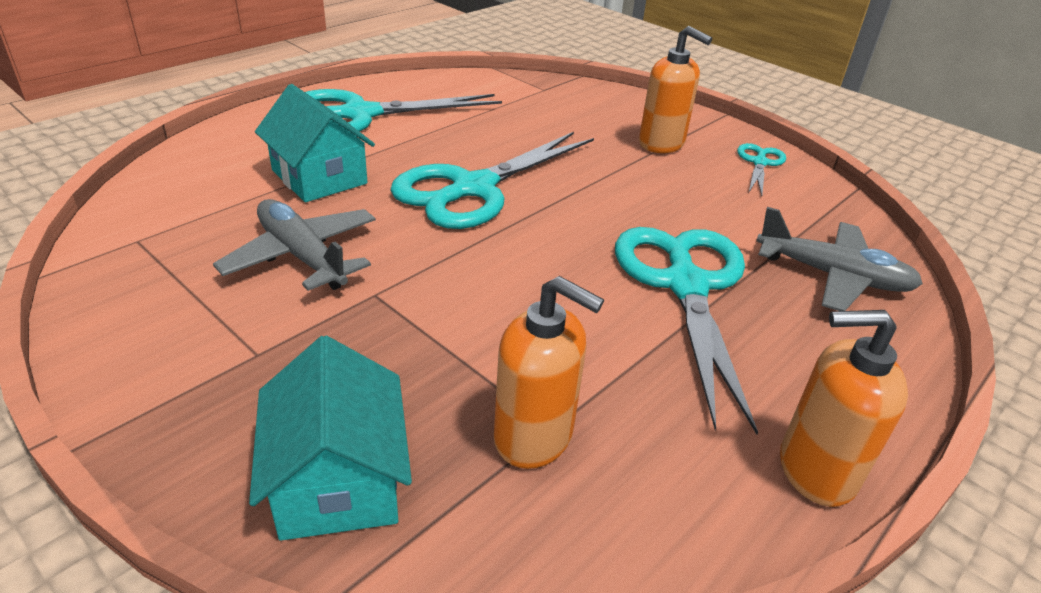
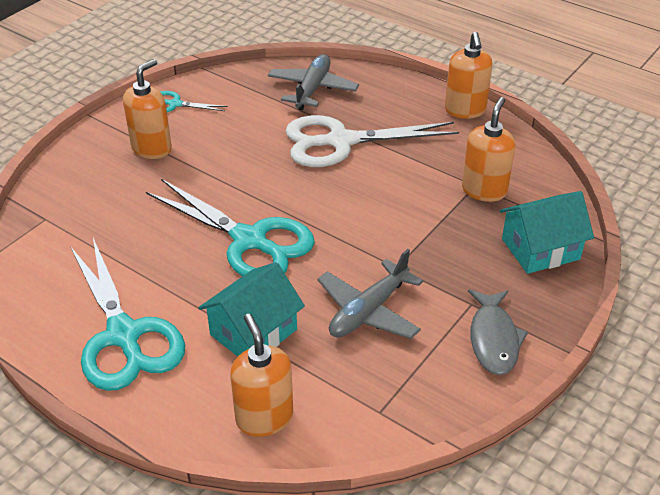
camera: 95 degrees left, 5 degrees up
turquoise scissors [615,227,758,434] -> white scissors [285,115,459,167]
none -> orange soap dispenser [230,314,293,437]
none -> grey fish [468,289,528,375]

